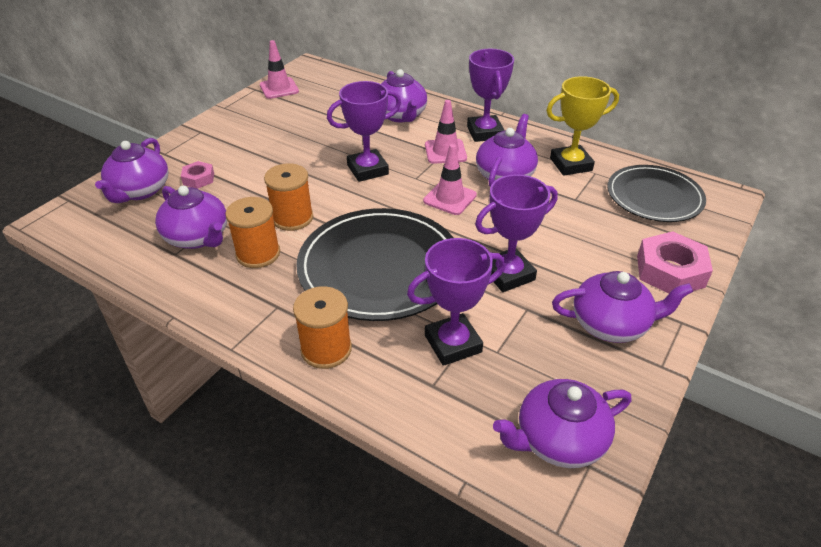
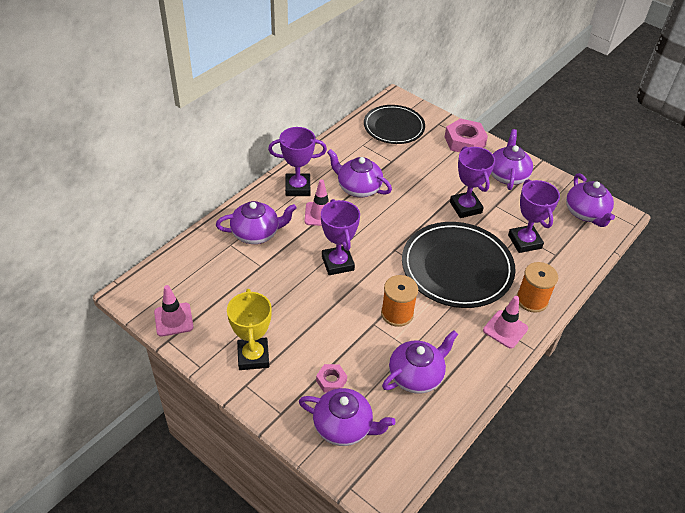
camera: 85 degrees left, 5 degrees up
orange spool [226,197,280,268] -> none
pink traffic cone [423,144,477,215] -> pink traffic cone moved to [483,296,528,349]
yellow trophy [546,76,619,176] -> yellow trophy moved to [227,289,272,370]

